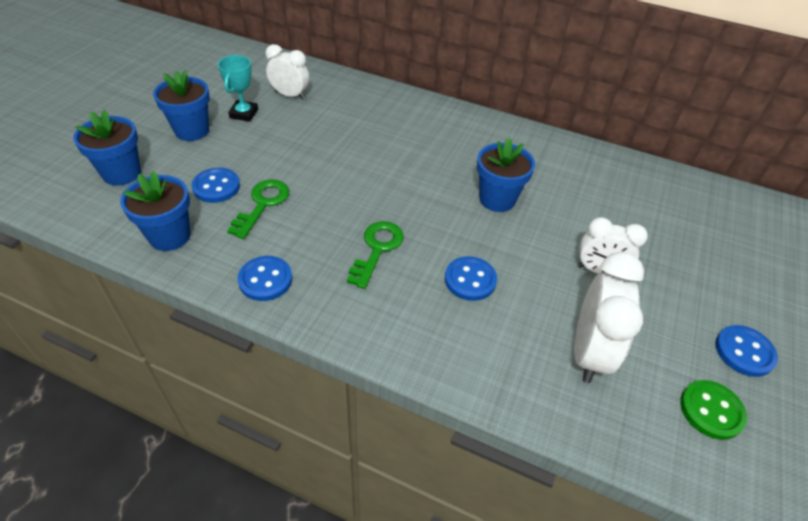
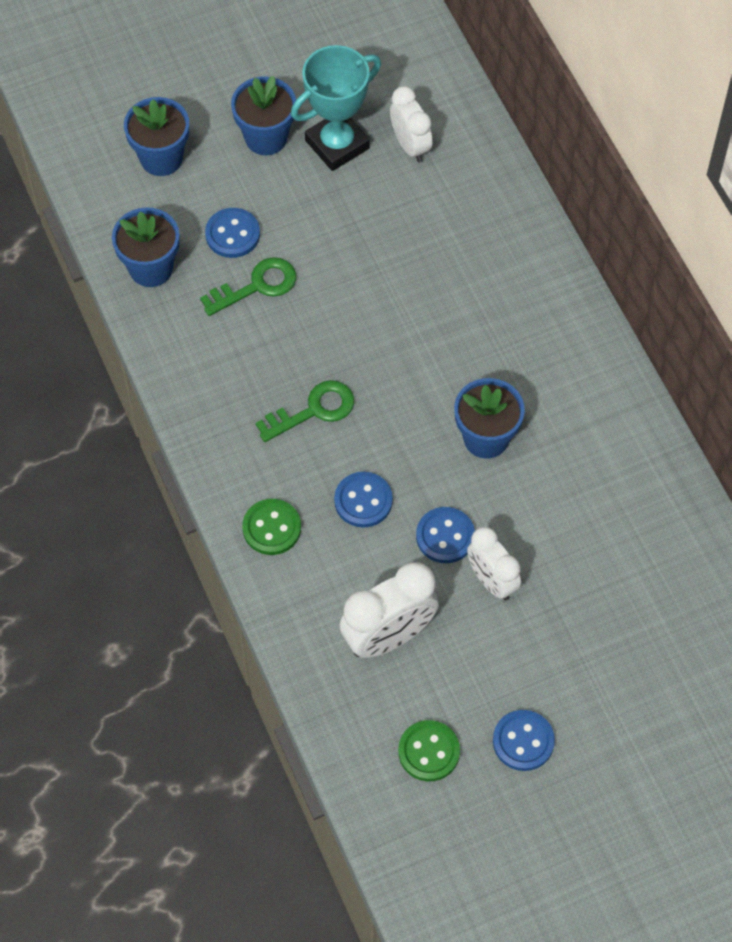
camera: 45 degrees right, 15 degrees up
turquoise trophy [218,55,258,122] -> turquoise trophy [291,45,381,171], size x1.61
blue button [238,256,292,301] -> blue button moved to [416,507,475,563]
none -> green button [242,499,301,555]

